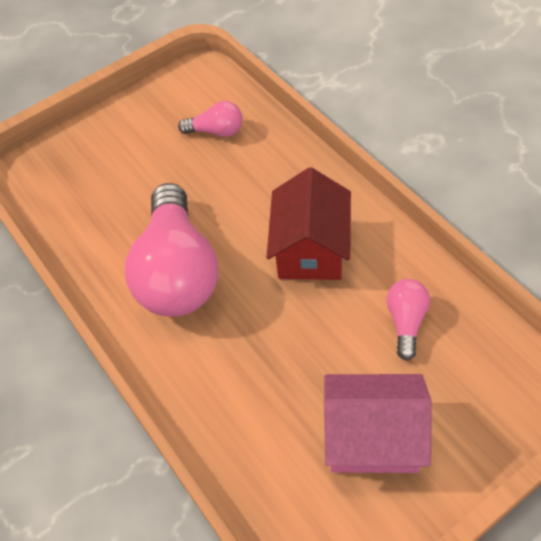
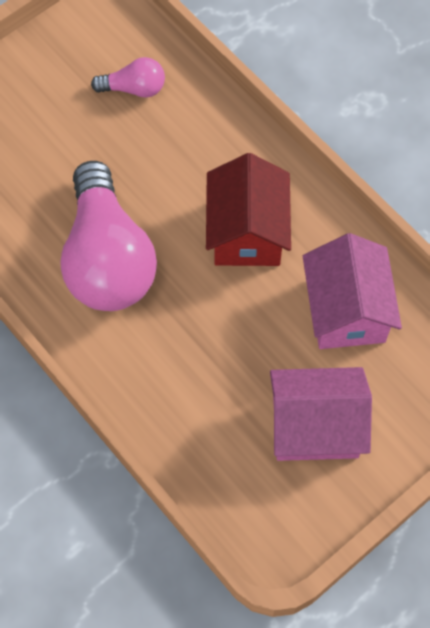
camera: 10 degrees left, 10 degrees up
pink light bulb [386,279,430,361] -> pink house [303,233,402,349]

